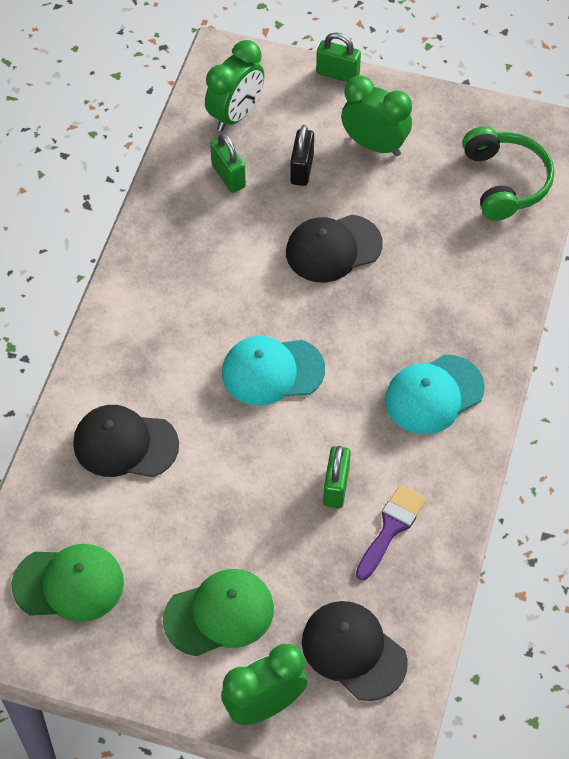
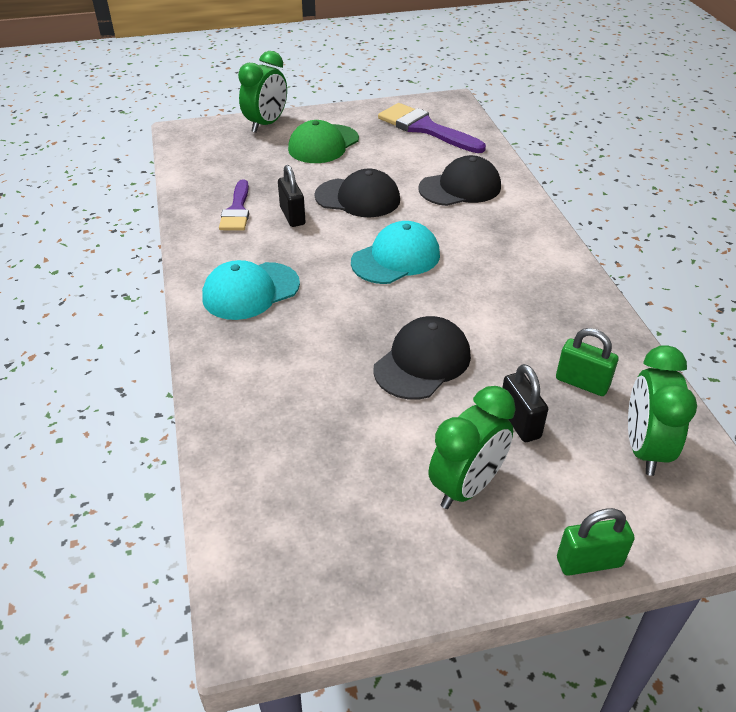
camera: 150 degrees right, 15 degrees down
green cap [12,544,124,622] -> purple brush [378,103,486,153]
black cap [302,601,408,701] -> black cap moved to [314,168,400,217]
green padlock [323,446,351,508] -> black padlock [278,165,305,227]
green clock [341,76,412,156] -> green clock turned 45 degrees counterclockwise [429,386,516,509]
turquoise cap [385,355,485,434] -> turquoise cap turned 150 degrees counterclockwise [202,260,300,320]
green headphones [463,126,554,221] -> none

